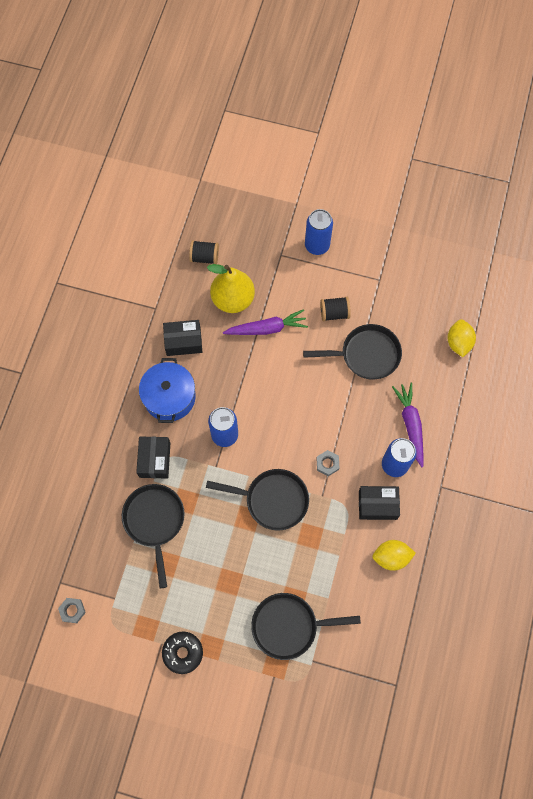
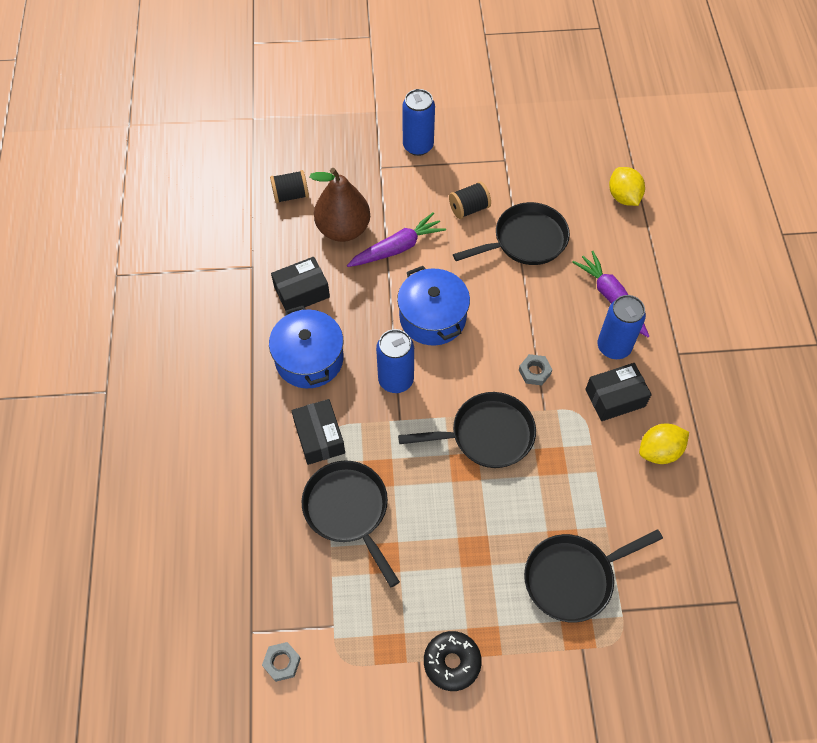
camera: 20 degrees left, 10 degrees down
yellow pear [207,264,255,313] -> brown pear [310,168,370,242]
none -> blue pot [397,266,470,346]

